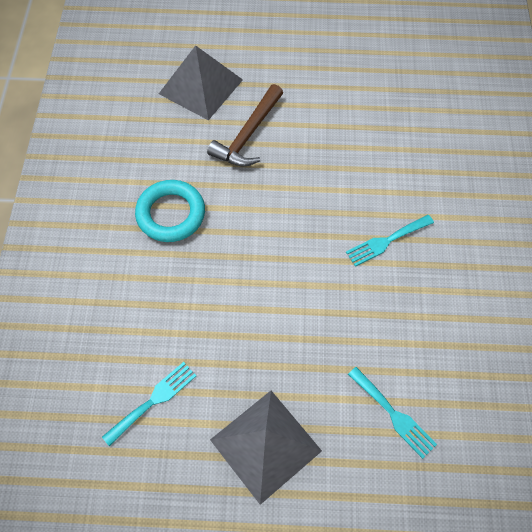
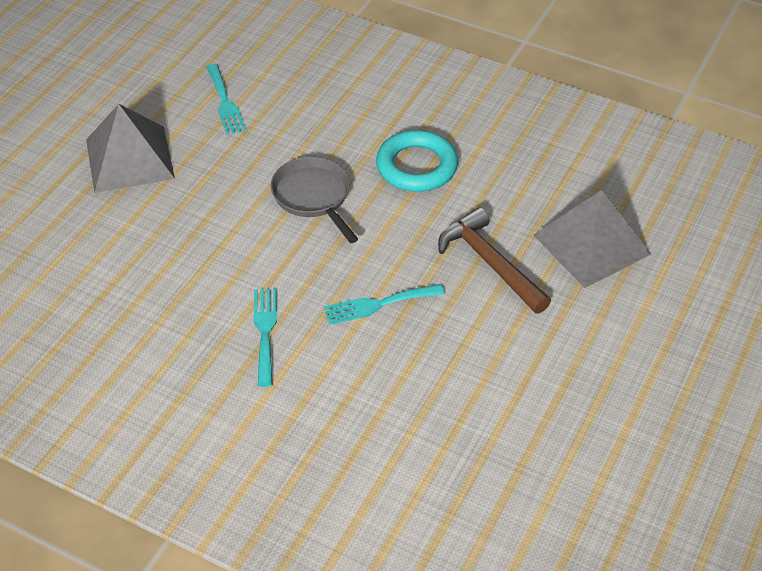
camera: 115 degrees right, 15 degrees down
turquoise fork [348,367,437,459] -> turquoise fork moved to [324,284,445,325]
none -> grey pan [271,157,358,243]

